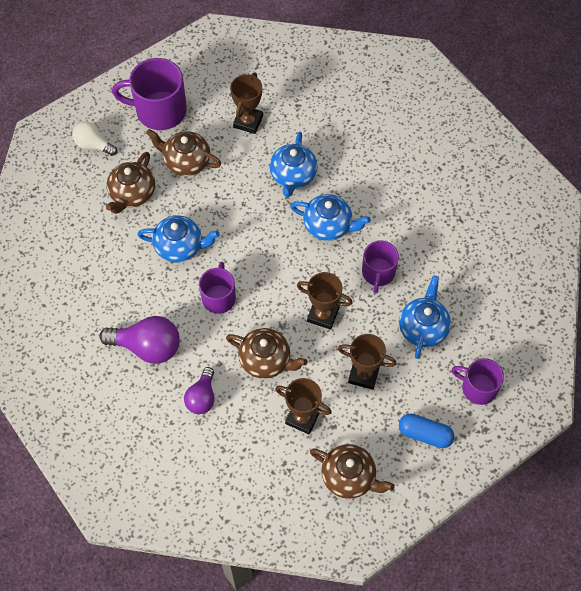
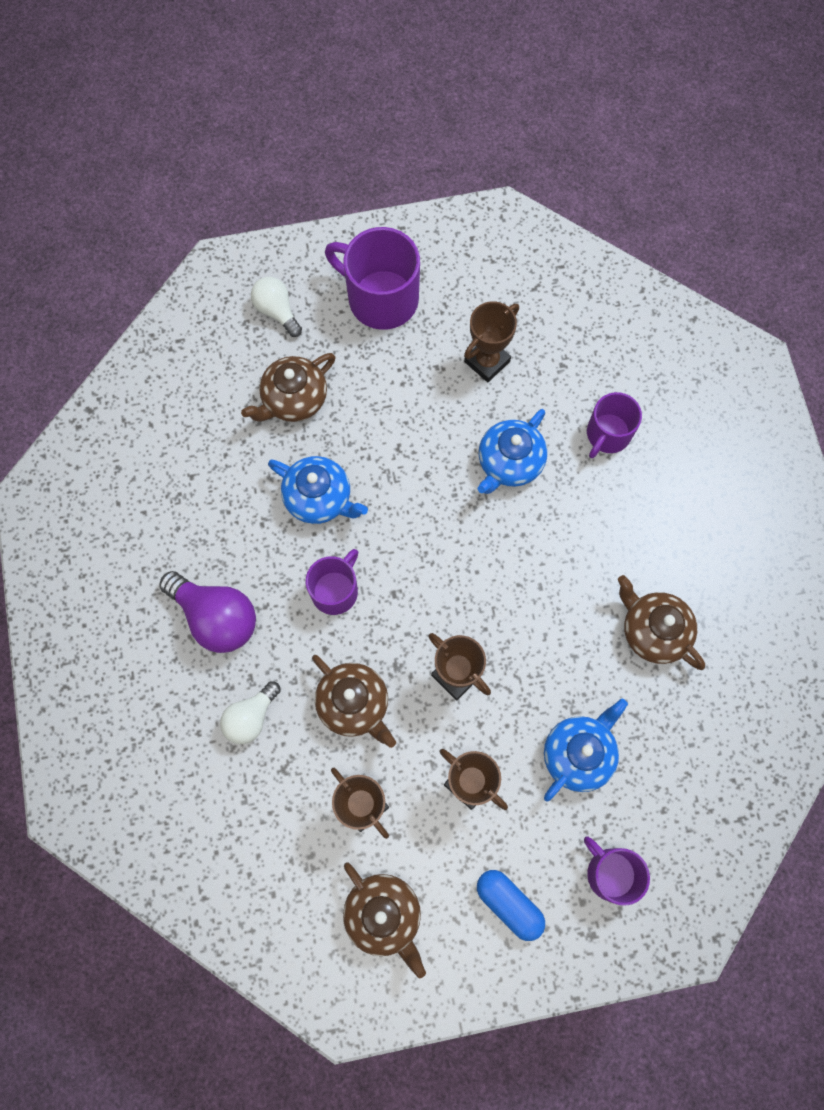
camera: 25 degrees right, 10 degrees up
brown teapot [146,129,221,176] -> brown teapot moved to [618,575,705,670]
purple light bulb [184,367,215,414] -> white light bulb [220,681,281,744]
blue teapot [290,194,371,241] -> none
purple mug [362,240,399,293] -> purple mug moved to [587,392,642,458]

